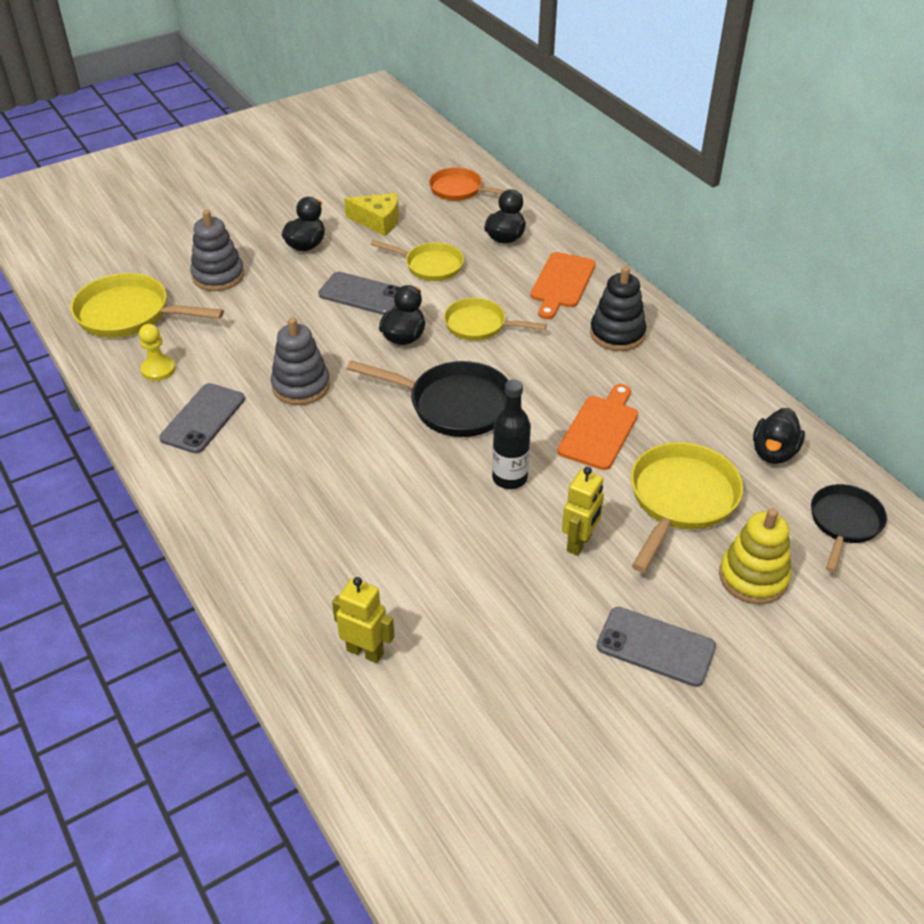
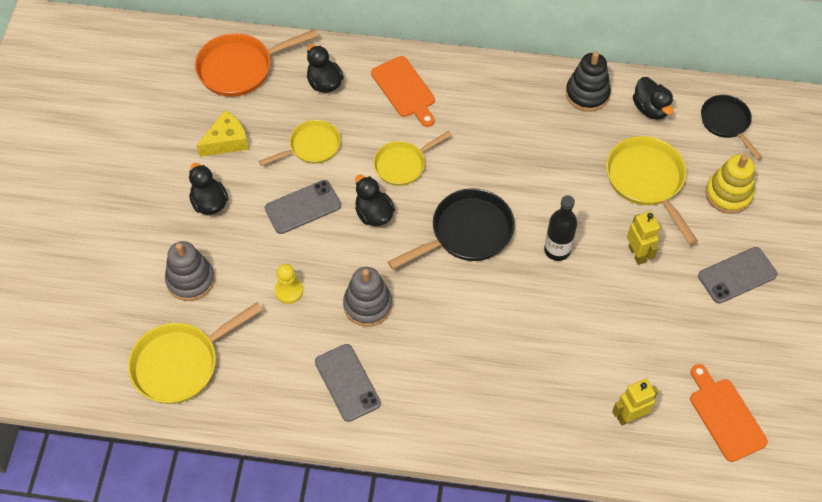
camera: 50 degrees left, 15 degrees up
yellow pawn [139,324,176,381] -> yellow pawn moved to [274,264,303,304]
orange pan [429,167,505,201] -> orange pan [195,29,318,97], size x1.54
orange cutting board [557,384,638,470] -> orange cutting board moved to [690,364,768,462]
black stacking toy [590,266,646,351] -> black stacking toy moved to [566,52,611,112]

